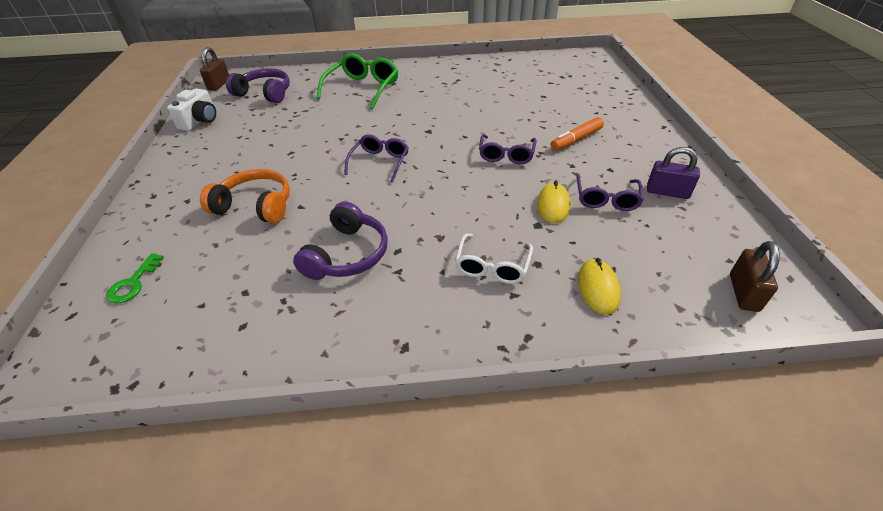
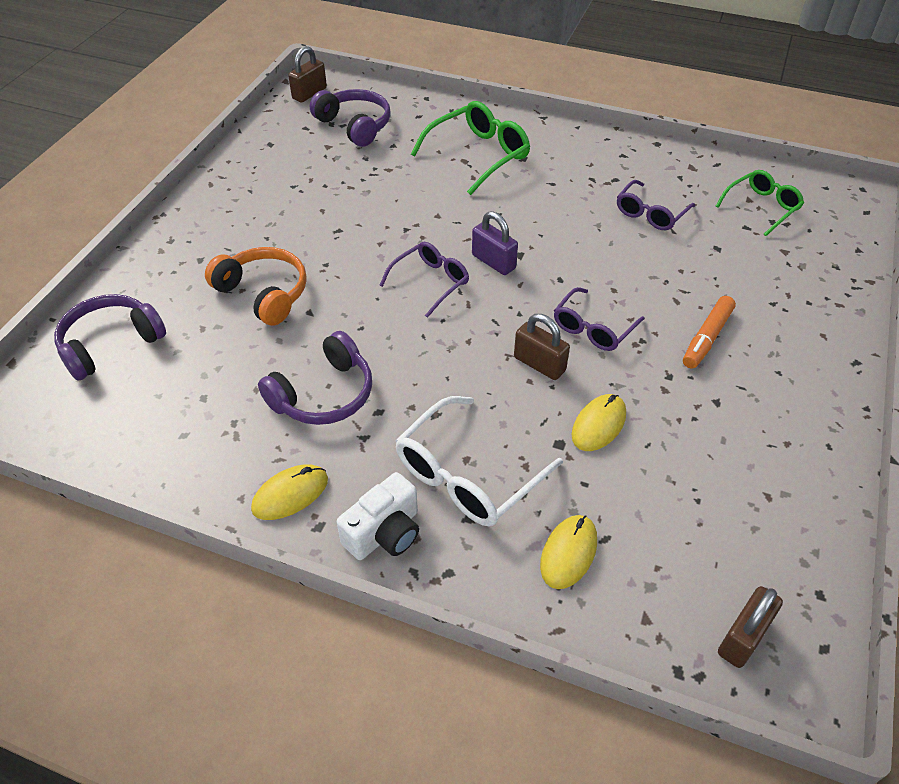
camera: 25 degrees right, 5 degrees up
green key [106,253,164,303] -> purple headphones [54,294,166,381]
white camera [167,88,216,131] -> white camera moved to [337,472,419,560]
white glasses [455,234,533,284] -> white glasses [395,396,563,527], size x1.55
orange marker [551,117,604,151] -> orange marker turned 45 degrees counterclockwise [683,296,736,369]
purple glasses [576,174,644,211] -> purple glasses moved to [617,180,695,230]
purple padlock [647,147,700,199] -> purple padlock moved to [472,211,518,275]
none -> yellow mouse [251,464,328,520]
none -> brown padlock [514,314,570,380]
none -> green glasses [716,170,804,236]

